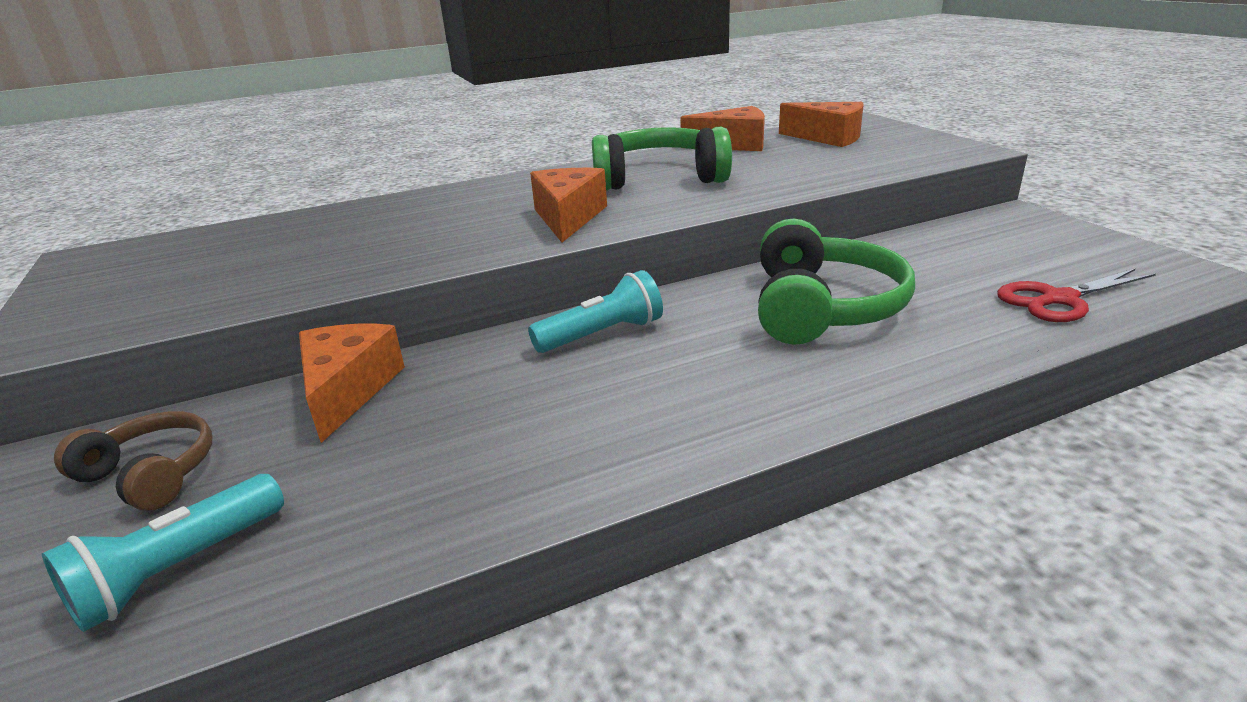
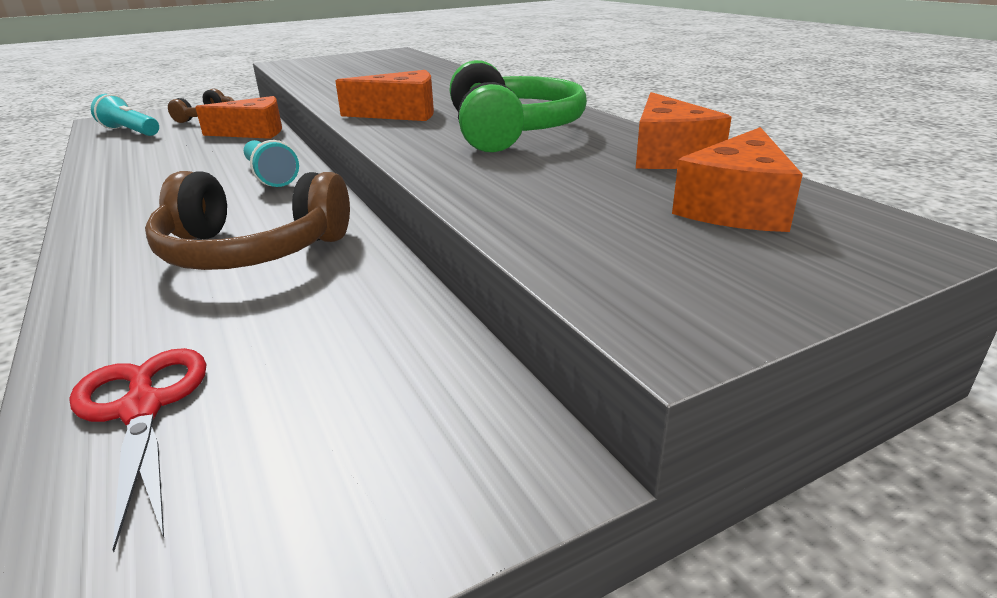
camera: 85 degrees right, 0 degrees up
green headphones [758,219,915,345] -> brown headphones [145,171,350,270]

